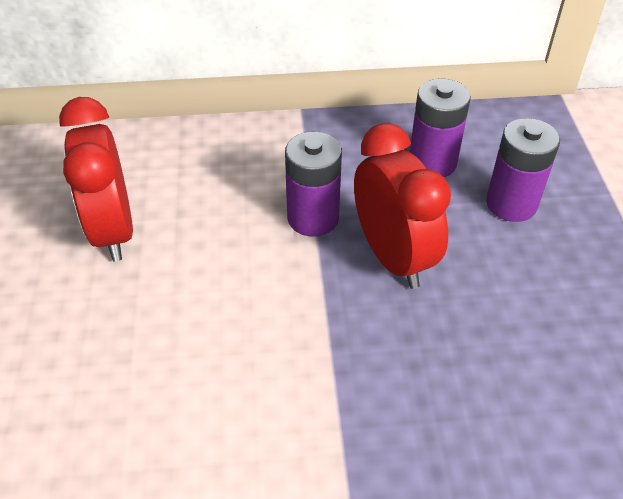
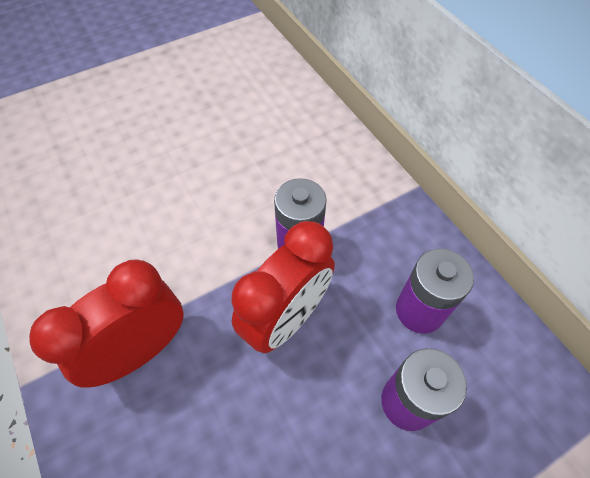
camera: 65 degrees right, 10 degrees up
red clock [59,97,133,262] -> red clock moved to [29,259,184,388]

